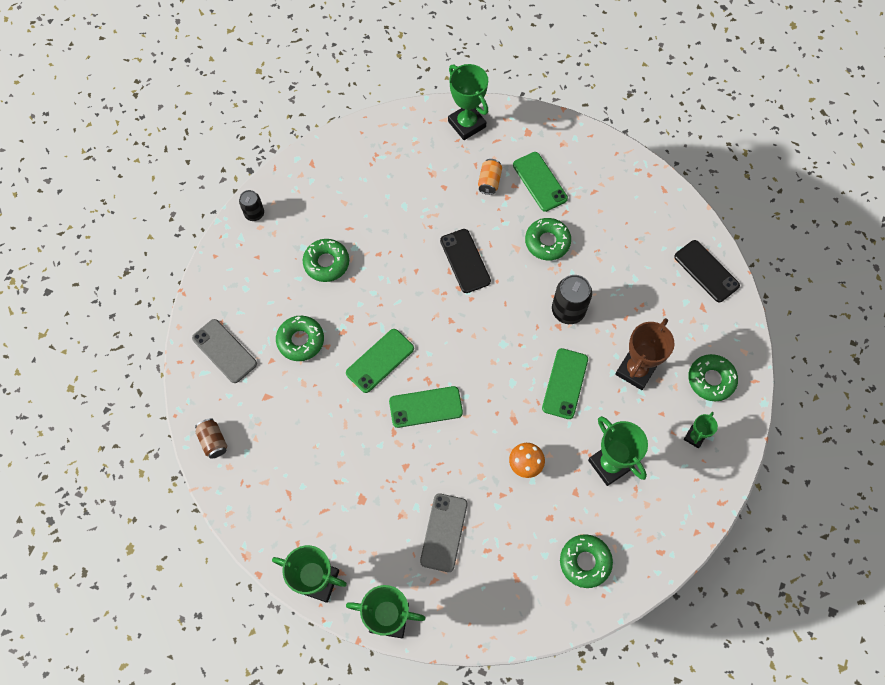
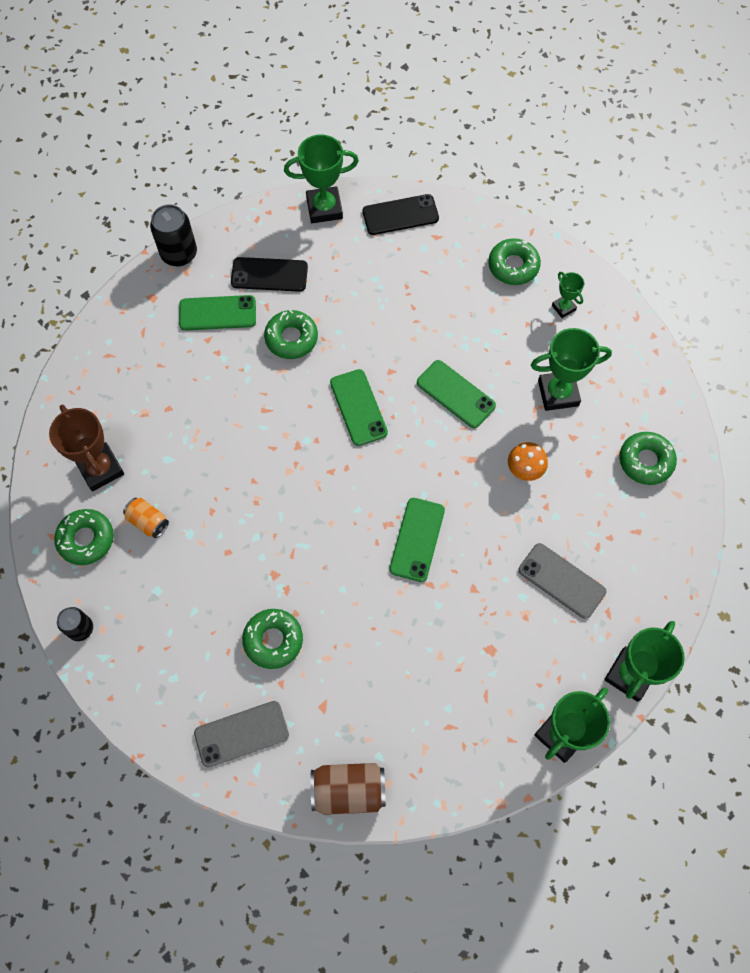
camera: 65 degrees left, 0 degrees up
brown can [195,418,227,459] -> brown can [310,763,386,815], size x1.61
green donut [303,239,349,282] -> green donut moved to [54,509,114,565]
green phone [346,329,414,393] -> green phone moved to [330,369,388,446]
black phone [440,229,491,293] -> black phone moved to [231,257,308,292]
green trophy [448,64,488,140] -> green trophy moved to [284,134,359,223]
orange can [478,159,502,195] -> orange can moved to [123,498,169,538]
black can [552,275,592,324] -> black can moved to [150,204,197,267]
brown trophy [615,318,675,390] -> brown trophy moved to [49,405,124,491]

